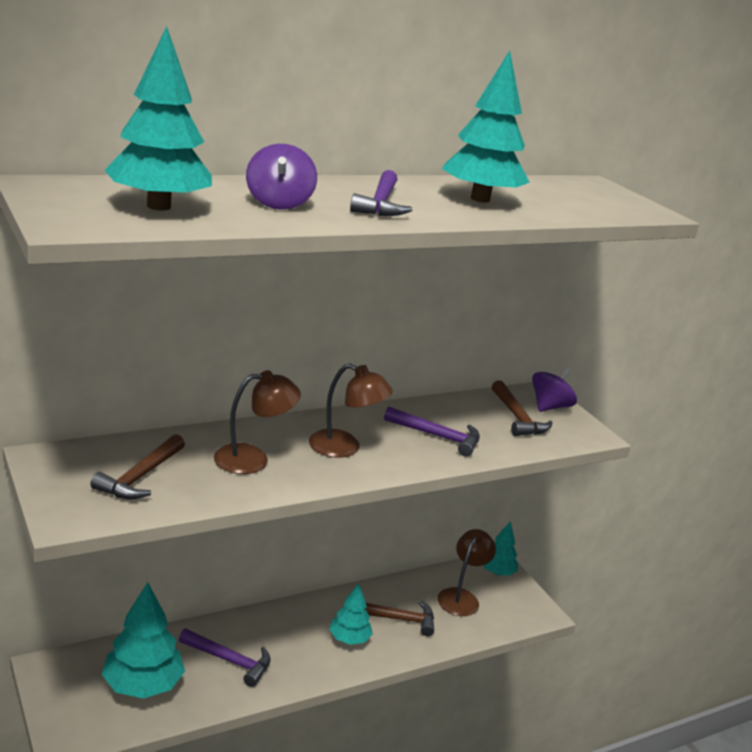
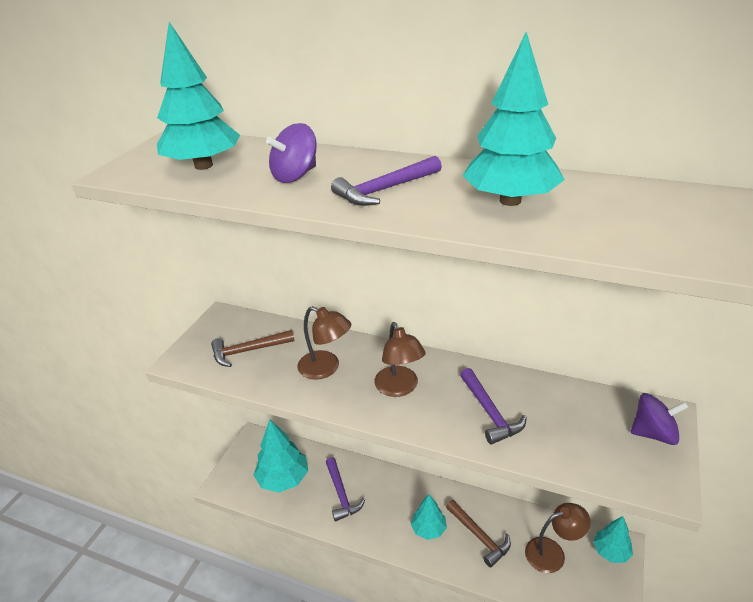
camera: 55 degrees right, 10 degrees up
brown hammer [492,380,552,436] -> none

